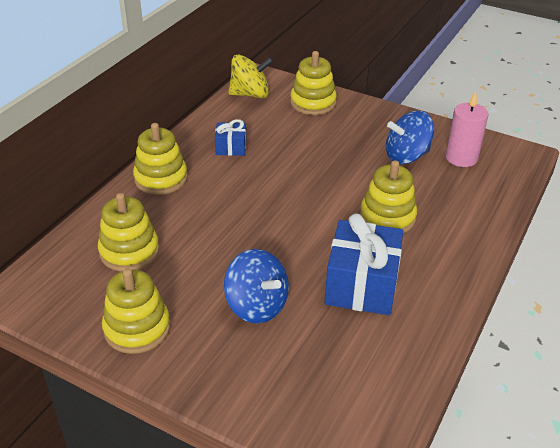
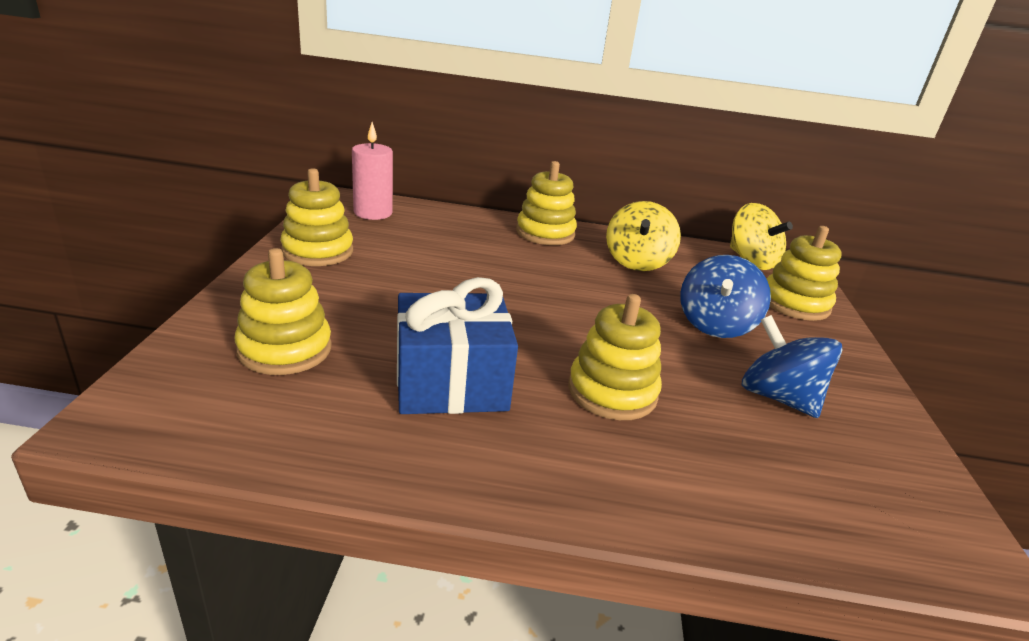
camera: 65 degrees right, 10 degrees down
yellow stacking toy [98,193,159,272] -> yellow stacking toy moved to [235,248,332,375]
blue gift [215,119,246,156] -> yellow spinning top [606,201,681,271]
blue spinning top [224,249,289,323] -> blue spinning top moved to [680,255,771,338]
pink candle [445,91,489,167] -> pink candle moved to [352,122,393,220]

